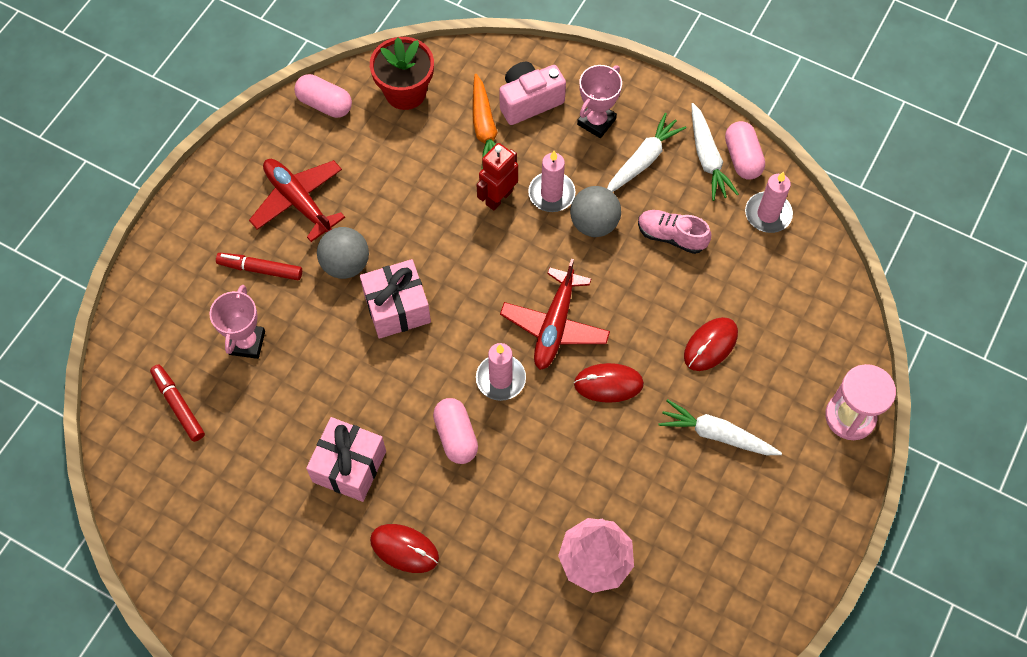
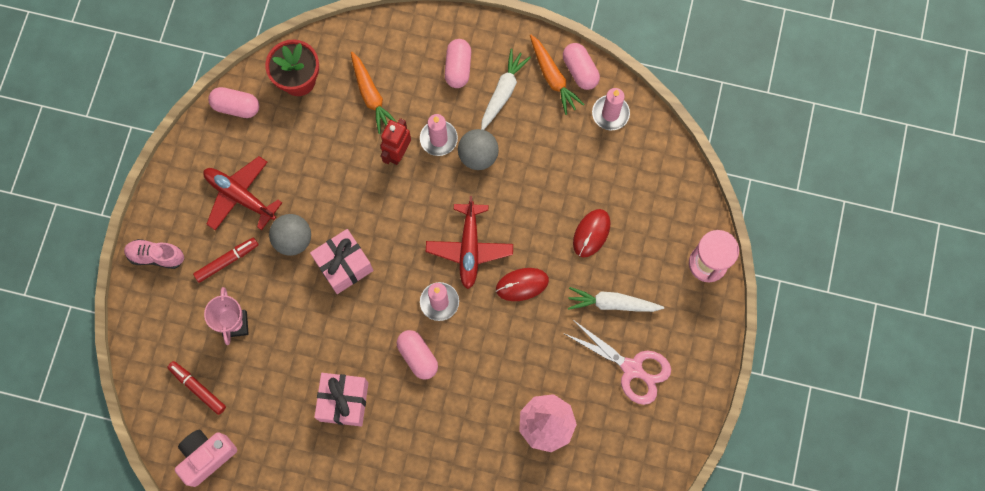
camera: 15 degrees left, 10 degrees up
red marker [216,253,302,280] -> red marker turned 150 degrees clockwise [193,238,258,283]
red mouse [370,524,439,573] -> none
pink camera [499,62,566,125] -> pink camera moved to [175,430,237,487]
pink trophy [577,65,622,138] -> pink capsule [445,39,471,88]
pink shoe [638,210,711,254] -> pink shoe moved to [124,239,184,269]
white carrot [691,103,739,201] -> orange carrot [530,35,585,115]
none -> pink scissors [563,319,671,405]

